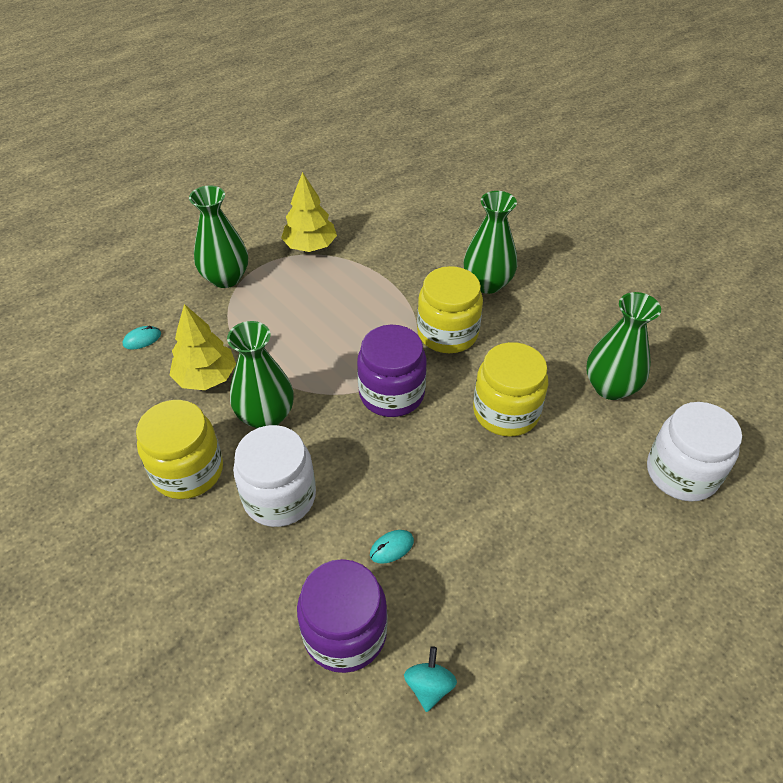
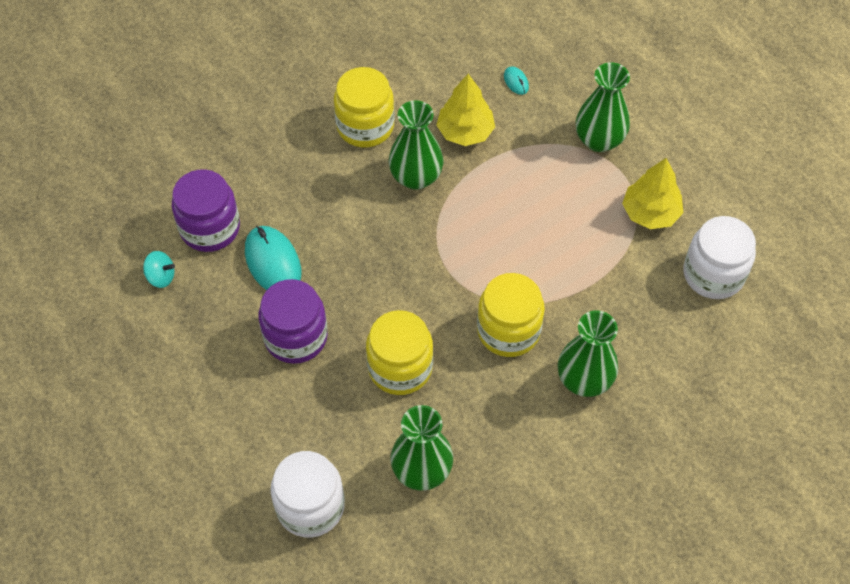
camera: 95 degrees right, 10 degrees up
white jar [233,425,316,527] -> white jar moved to [683,216,756,299]
purple jar [357,325,427,417] -> purple jar moved to [258,279,328,364]
turquoise mouse [370,530,414,564] -> turquoise mouse [245,226,301,290], size x2.15

